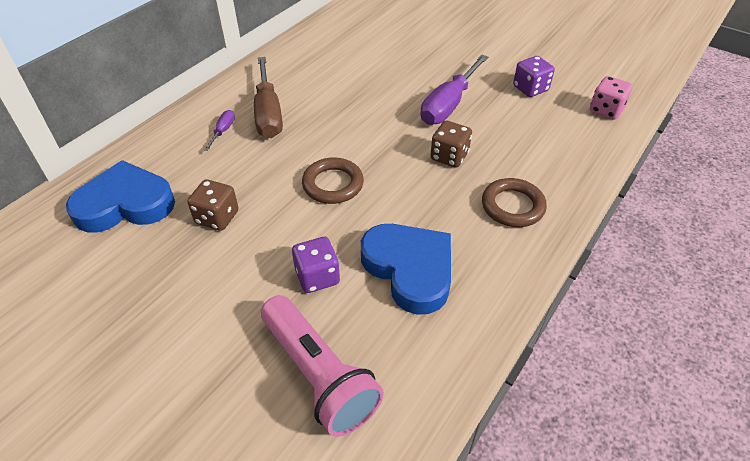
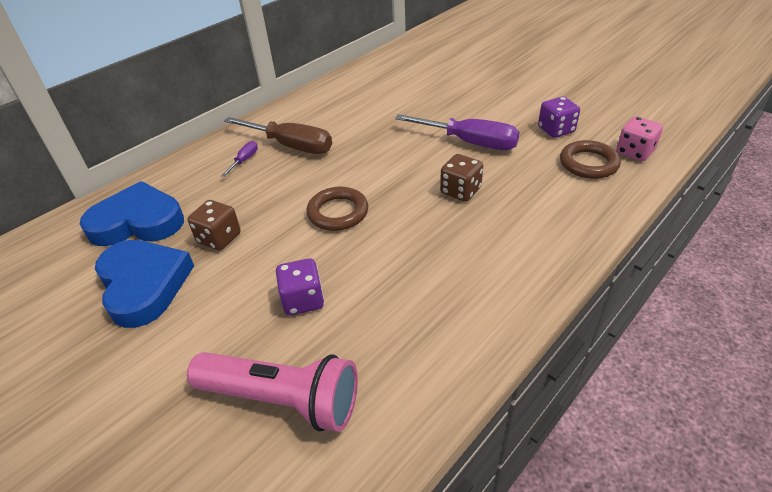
camera: 10 degrees right, 5 degrees down
brown screwdriver [254,57,283,138] -> brown screwdriver turned 60 degrees counterclockwise [224,117,332,154]
pink flashlight [261,295,384,437] -> pink flashlight turned 45 degrees counterclockwise [187,352,358,432]
blue heart [361,224,451,315] -> blue heart moved to [95,240,194,328]
purple screwdriver [420,55,488,125] -> purple screwdriver turned 105 degrees counterclockwise [395,114,520,150]
brown ring [482,178,547,227] -> brown ring moved to [560,140,621,179]

